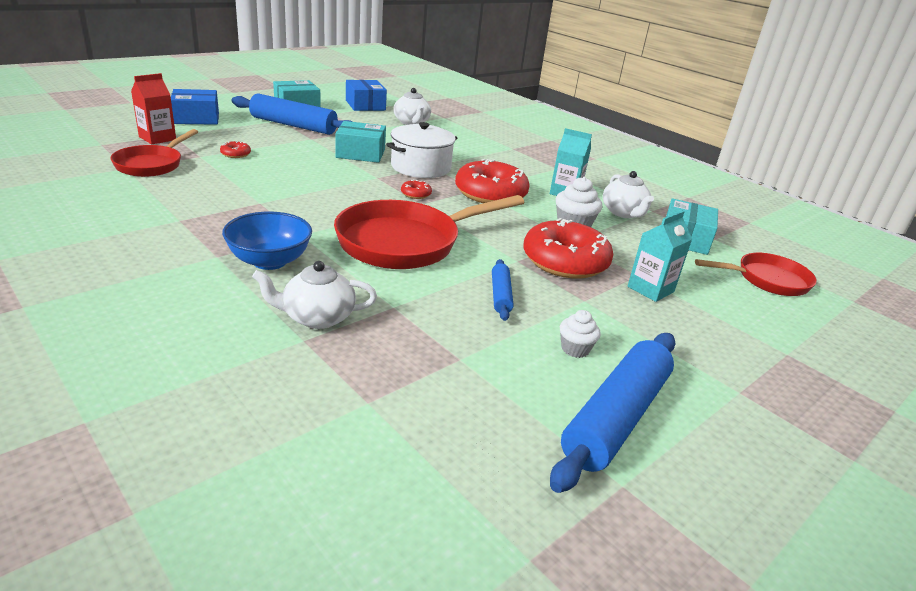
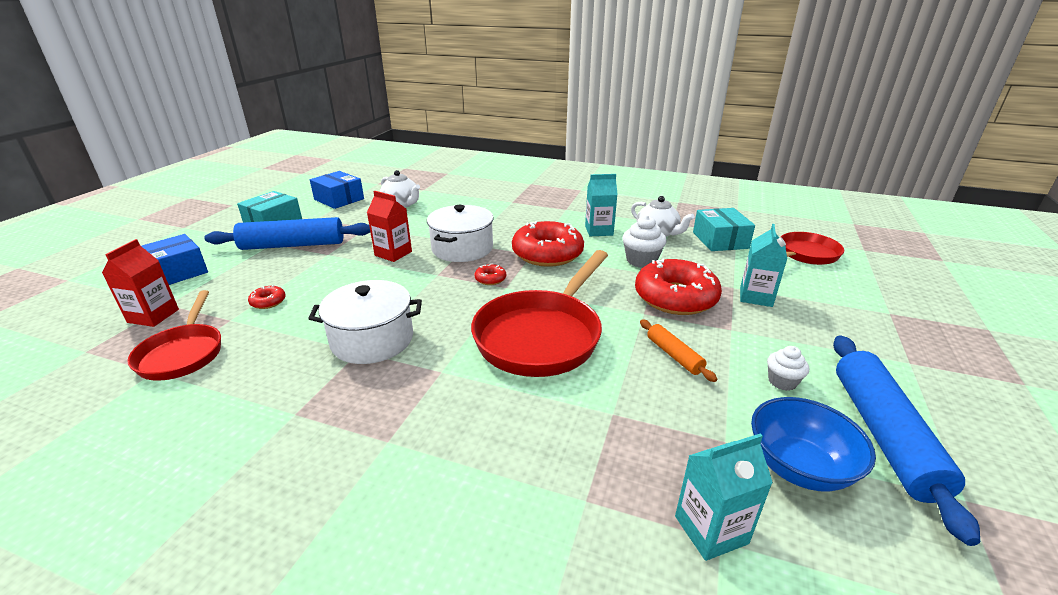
camera: 25 degrees left, 0 degrees up
blue bowl [222,212,312,270] -> blue bowl moved to [751,397,876,492]
white teapot [252,261,377,329] -> none
turquoise box [336,121,386,163] -> red carton [367,191,412,262]
blue rolling pin [492,259,514,321] -> orange rolling pin [640,319,717,382]
none -> white pot [308,280,422,364]
none -> turquoise carton [675,433,773,561]

